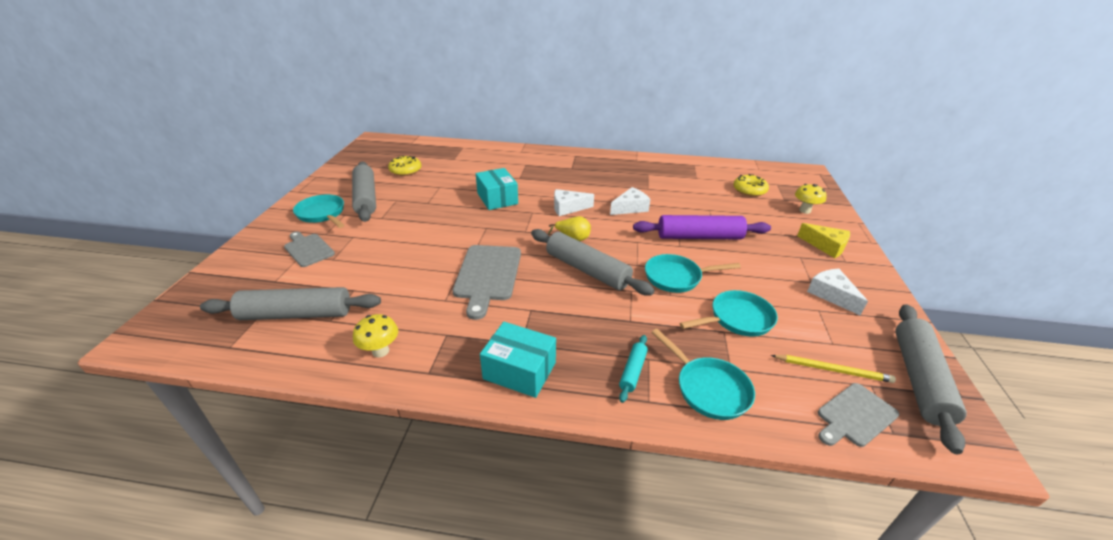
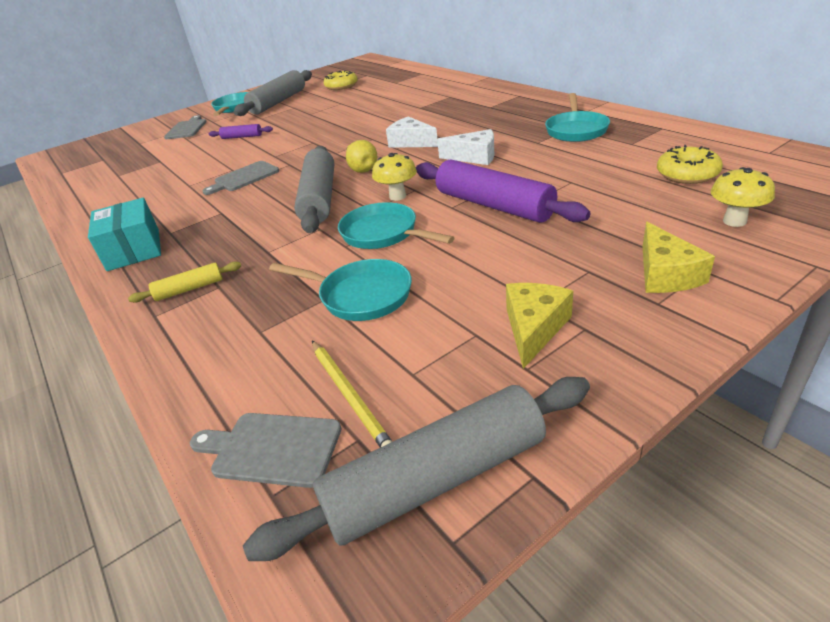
camera: 50 degrees right, 0 degrees up
grey rolling pin [200,287,381,320] -> none
yellow mushroom [353,314,398,358] -> yellow mushroom moved to [372,153,417,201]
grey cutting board [453,245,521,320] -> grey cutting board [203,161,279,195], size x0.63
turquoise box [476,168,518,210] -> none
turquoise rolling pin [619,335,648,403] -> yellow rolling pin [128,262,241,303]
turquoise pan [651,329,755,420] -> turquoise pan moved to [545,93,610,142]
white cheese [807,269,868,315] -> yellow cheese [506,283,573,369]
none -> purple rolling pin [209,124,273,139]

